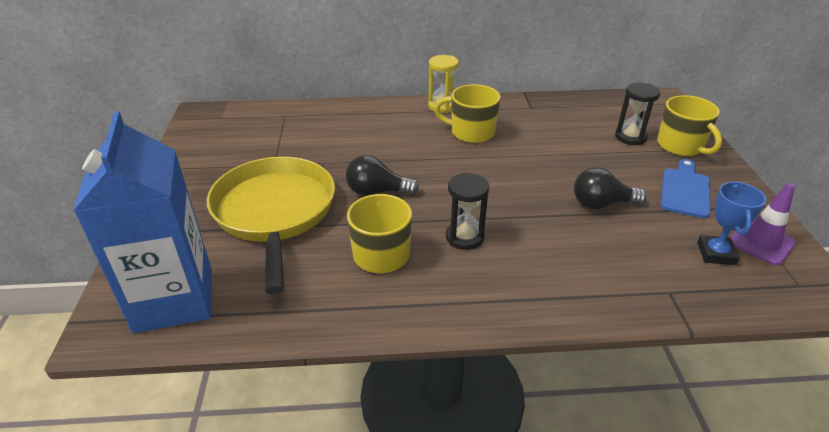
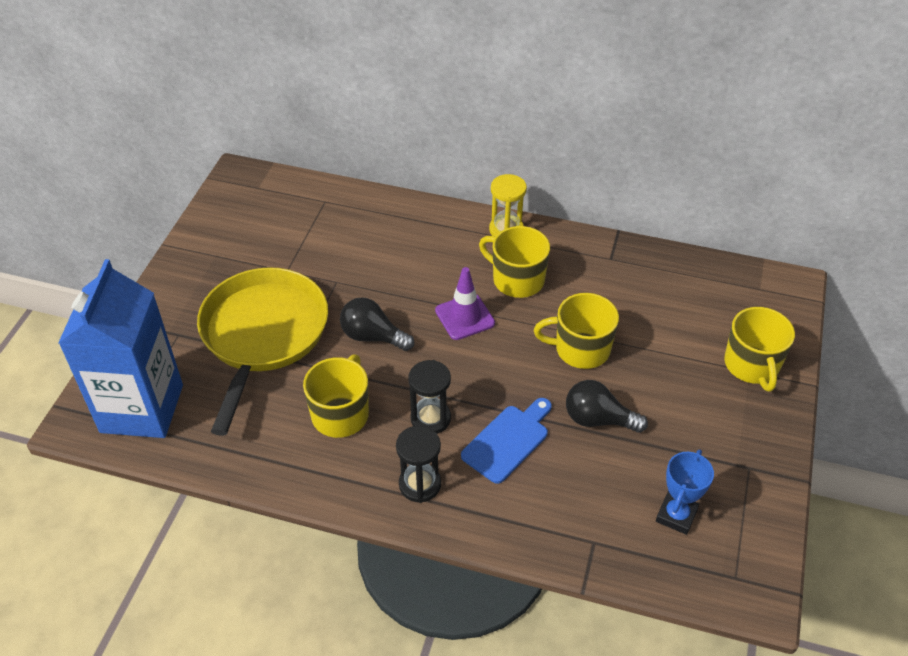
camera: 20 degrees right, 10 degrees up
black hourglass [615,83,661,145] -> black hourglass moved to [396,426,441,503]
blue cutting board [660,159,710,218] -> blue cutting board moved to [461,398,552,484]
purple traffic cone [730,183,796,266] -> purple traffic cone moved to [435,267,495,340]
none -> yellow mug [534,293,619,369]

